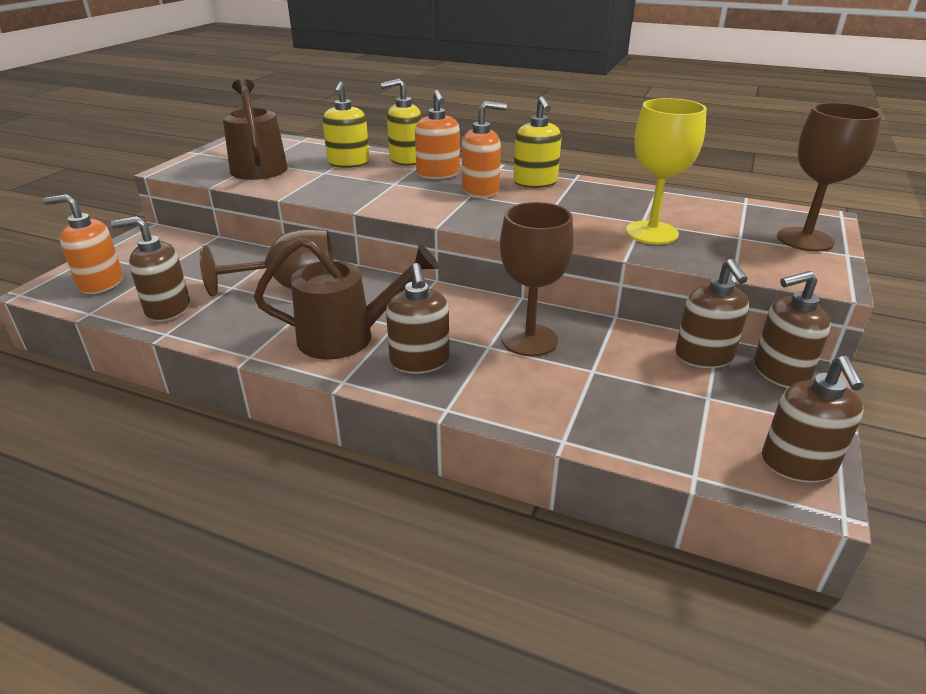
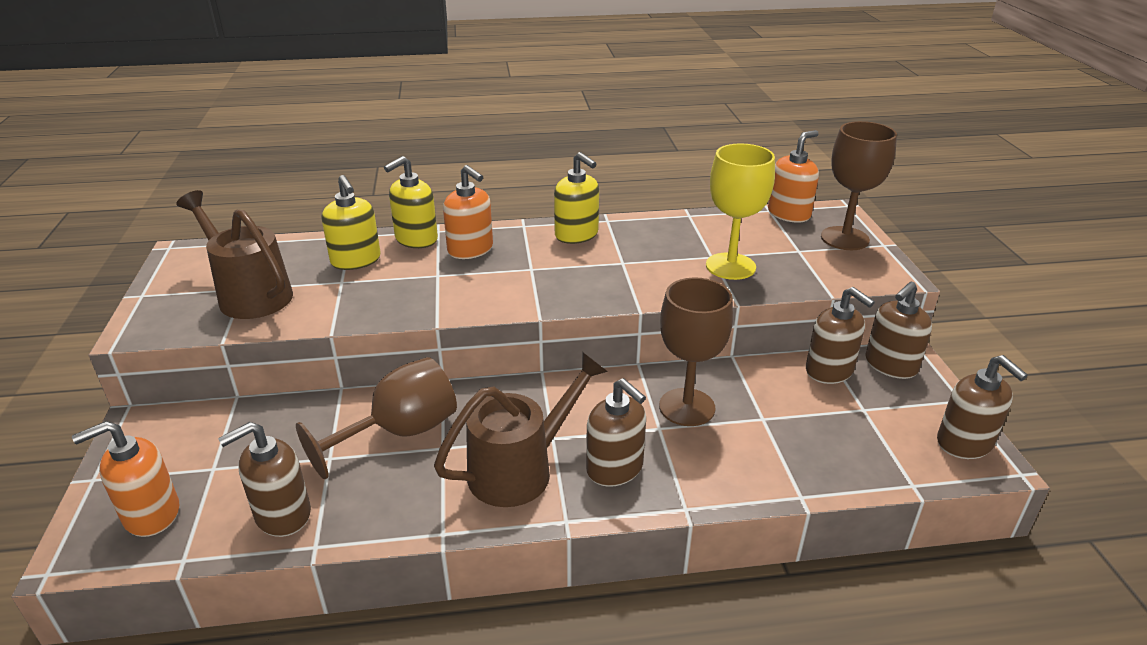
camera: 30 degrees left, 0 degrees up
orange soap dispenser [462,101,507,198] -> orange soap dispenser moved to [768,130,819,223]

